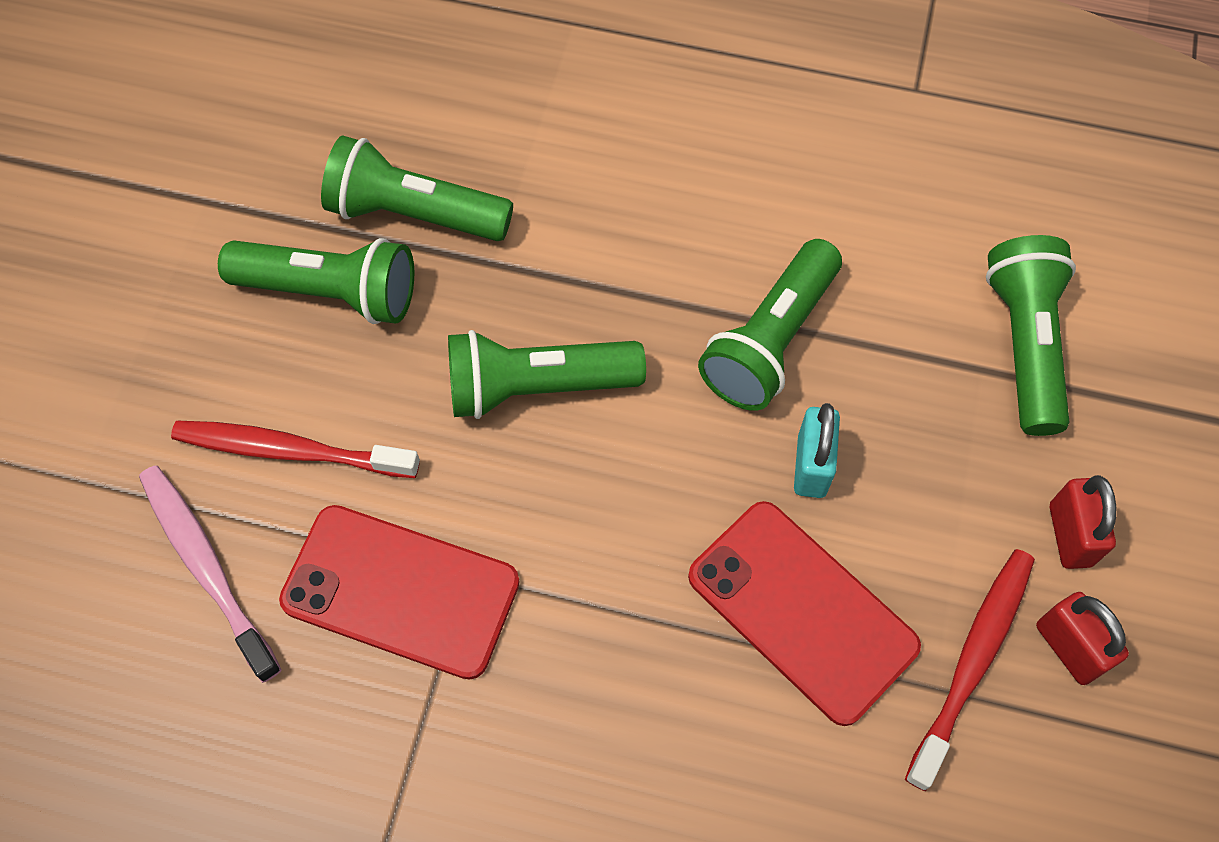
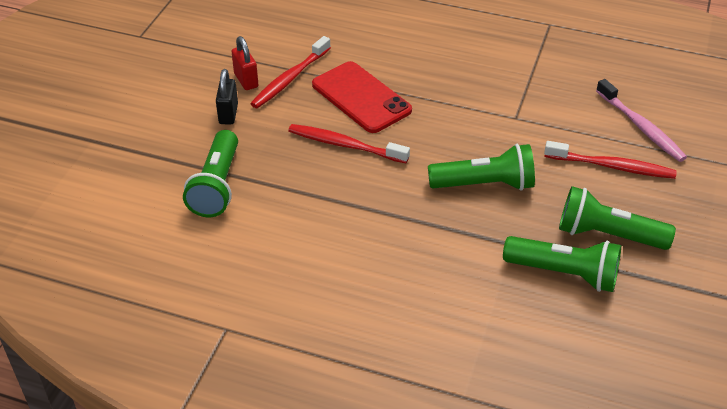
camera: 175 degrees left, 20 degrees down
red phone [279,505,520,680] -> none
green flashlight [698,239,842,411] -> none
turquoise padlock [794,403,840,498] -> red toothbrush [288,124,410,163]
red padlock [1050,475,1116,569] -> black padlock [216,69,238,124]

